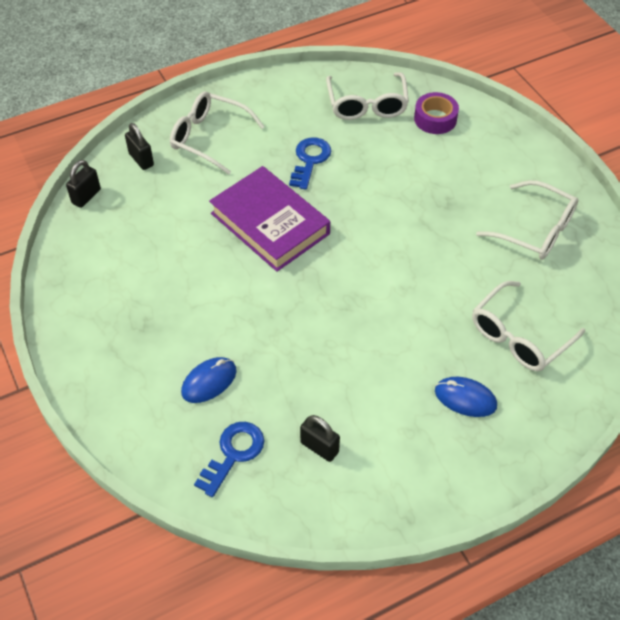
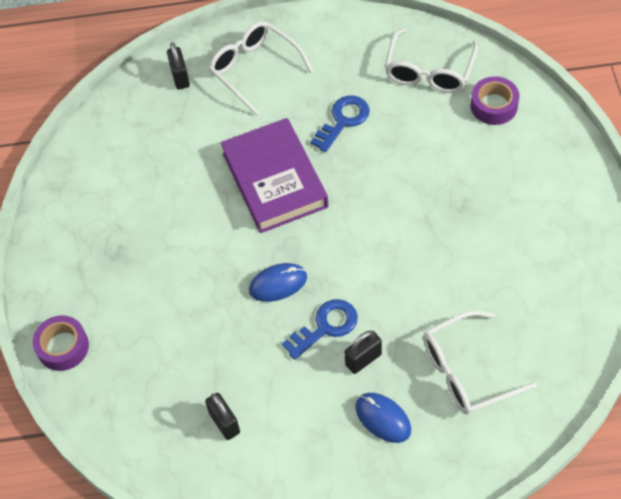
camera: 25 degrees right, 5 degrees up
black padlock [66,160,101,208] -> black padlock moved to [344,331,382,374]
blue mouse [181,357,237,403] -> blue mouse moved to [249,263,307,302]
blue key [194,422,265,497] -> blue key moved to [282,299,358,360]
white glasses [476,180,578,260] -> none
none -> purple tape [33,315,89,371]

